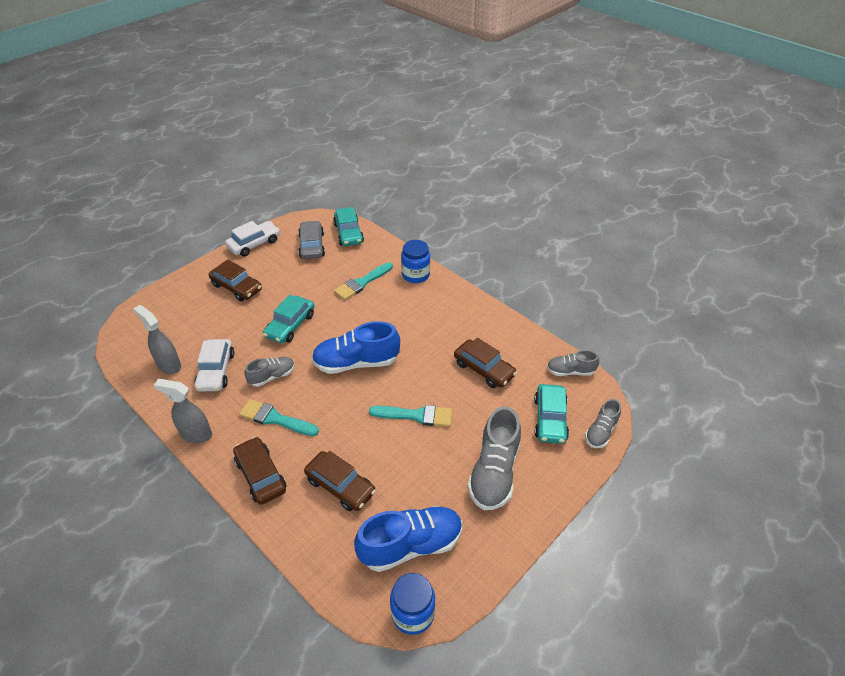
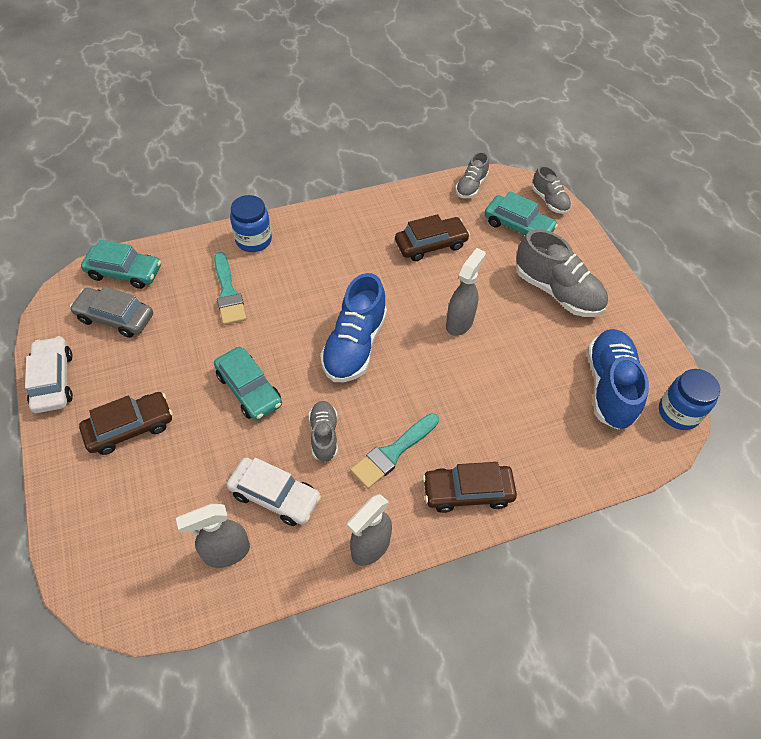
camera: 65 degrees left, 10 degrees up
brown car [304,451,376,511] -> none
turquoise brush [369,405,452,427] -> grey spray bottle [446,248,486,336]

